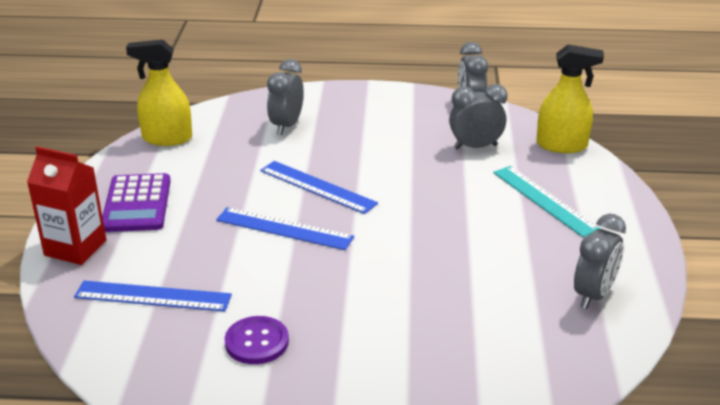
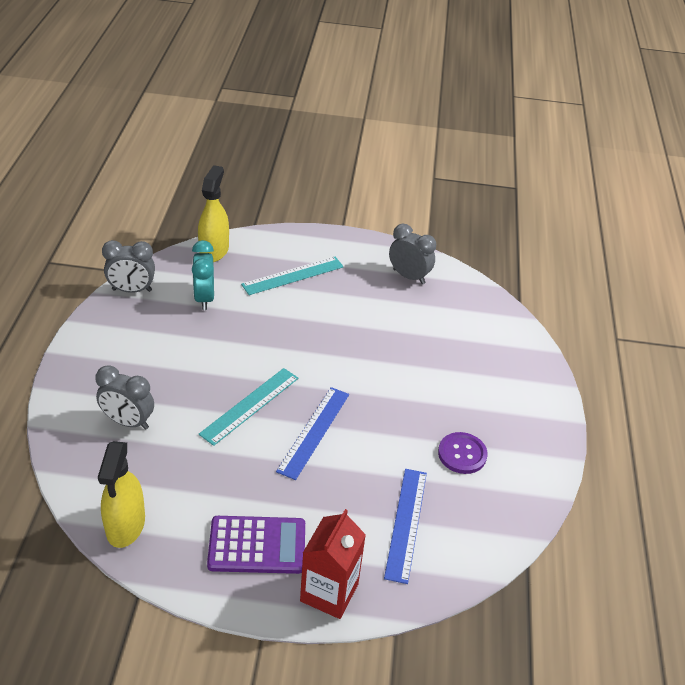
camera: 90 degrees left, 10 degrees up
blue ruler [260,161,378,214] -> turquoise ruler [199,368,299,446]
grey clock [449,84,508,149] -> turquoise clock [192,240,214,310]

